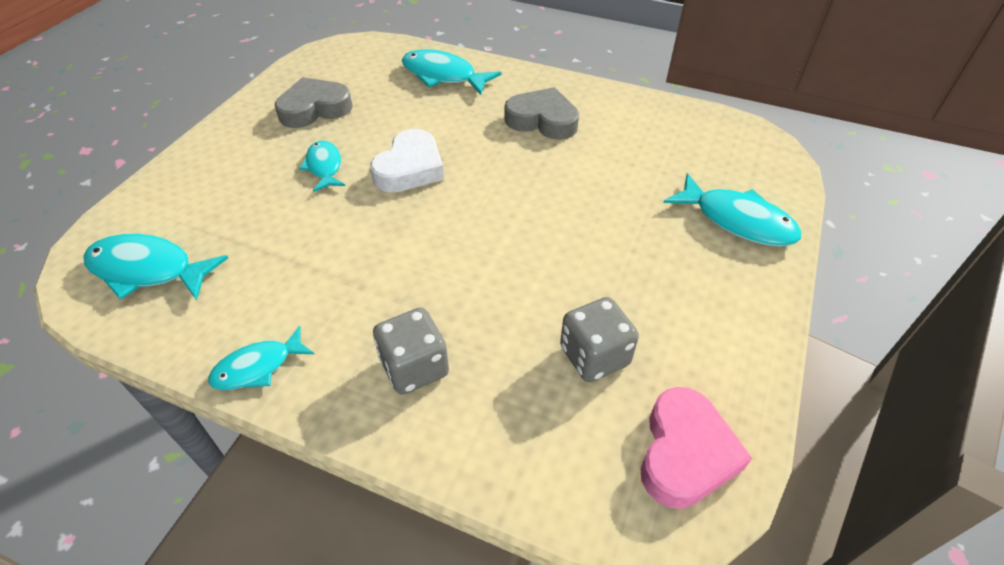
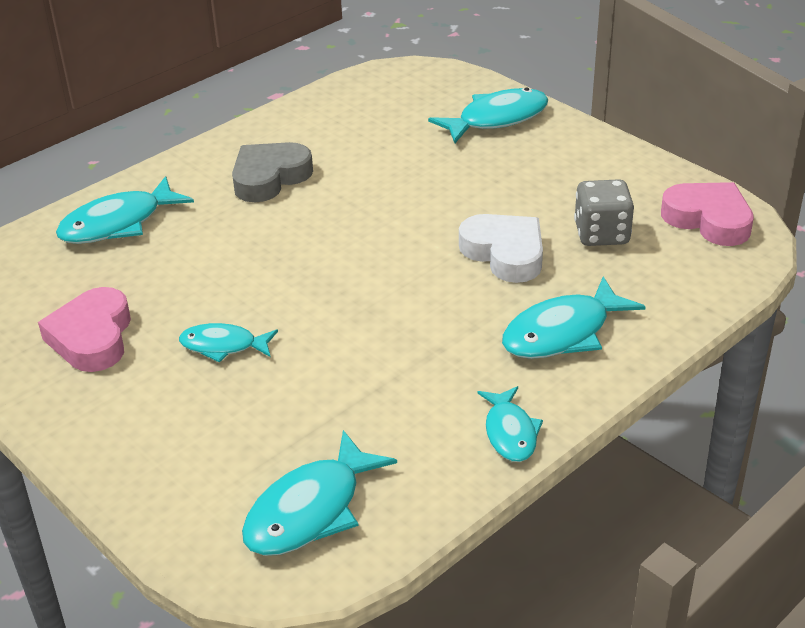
camera: 65 degrees left, 10 degrees down
grey heart [275,77,353,128] -> pink heart [38,287,131,372]
white heart [370,129,444,193] -> white heart moved to [459,214,543,283]
grey dice [373,308,449,395] -> turquoise fish [502,277,646,359]

